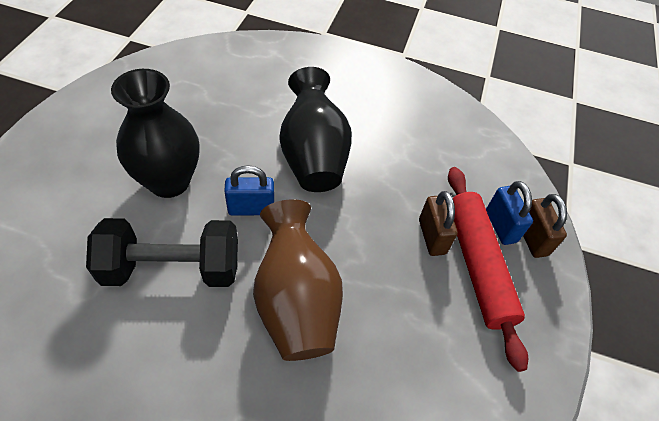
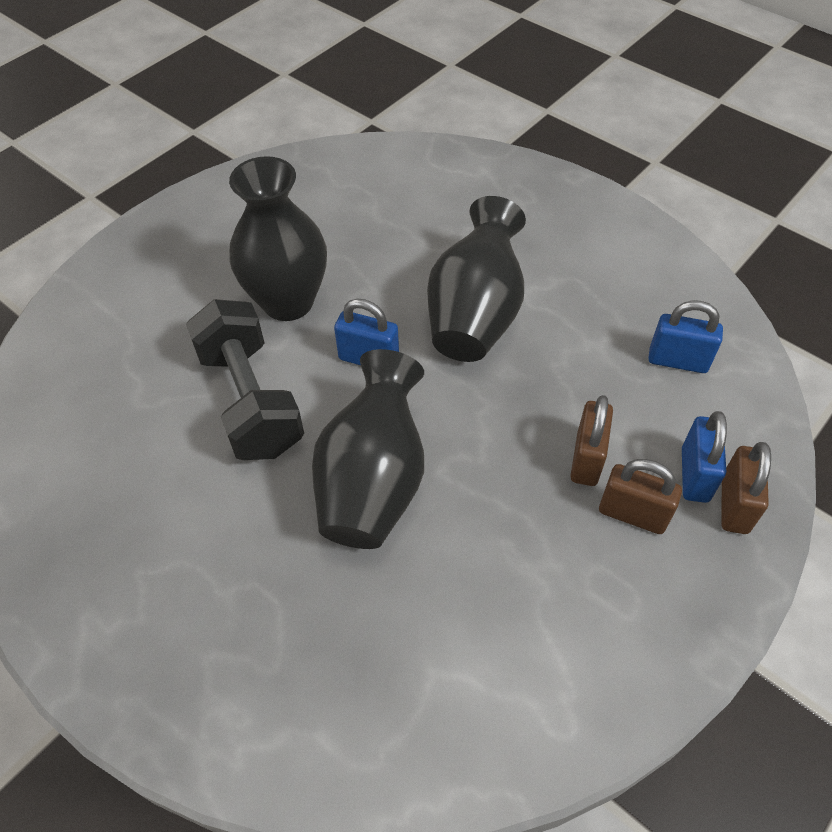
camera: 30 degrees right, 0 degrees up
black dumbbell [86,218,238,287] -> black dumbbell turned 45 degrees clockwise [186,299,304,460]
brown vase [253,199,343,361] -> black vase [312,349,424,549]
red rolling pin [448,167,528,372] -> brown padlock [599,459,682,534]
none -> blue padlock [648,300,723,373]

